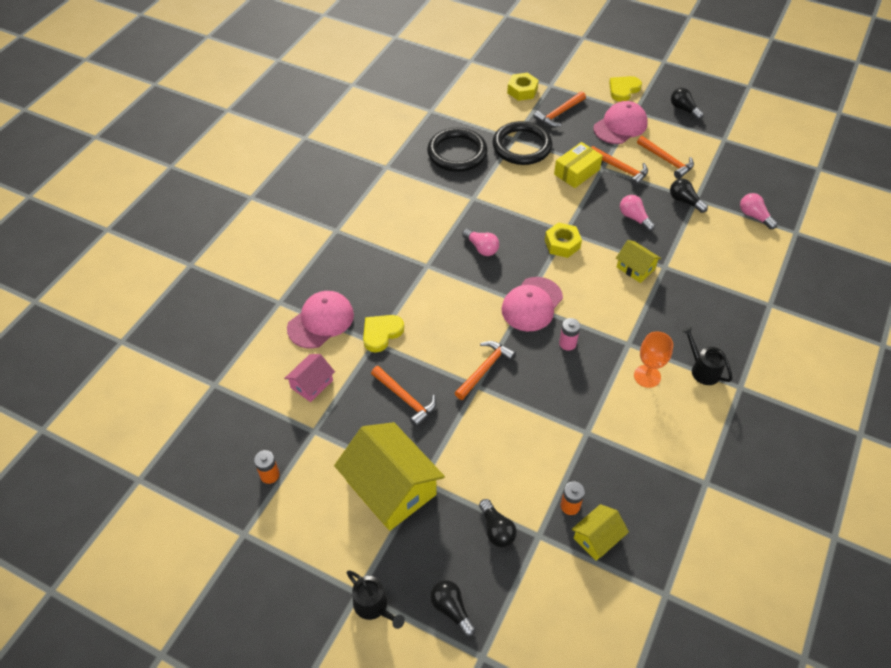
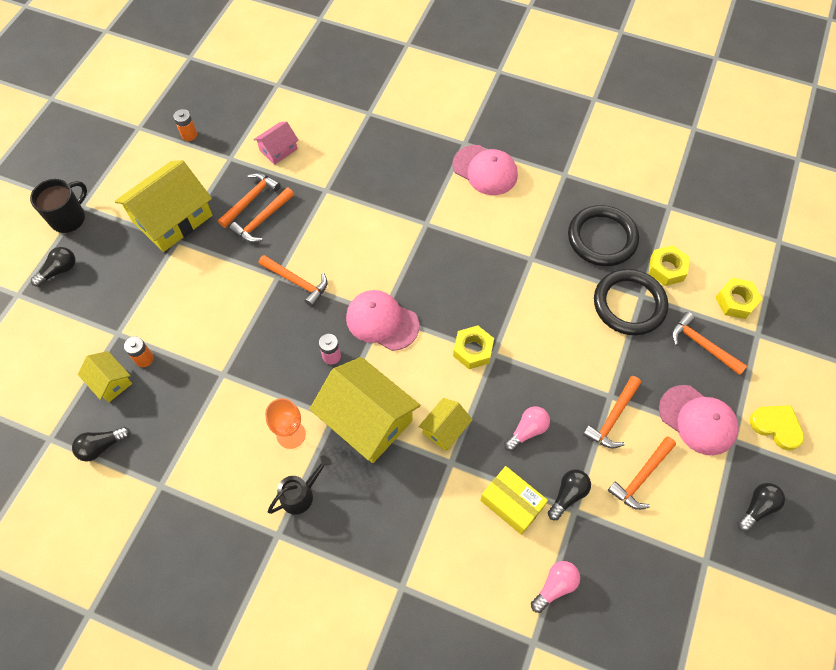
camera: 85 degrees right, 10 degrees up
pink house [284,354,335,402] -> pink house turned 75 degrees counterclockwise [253,121,299,165]
pink cap [287,291,354,349] -> pink cap moved to [453,145,518,195]
black watering can [347,570,405,629] -> black mug [30,179,87,233]
yellow heart [363,315,404,352] -> none
pink light bulb [462,228,499,256] -> none
black light bulb [479,499,517,548] -> black light bulb moved to [72,427,130,462]
yellow box [554,142,603,188] -> yellow box moved to [480,466,548,535]
none -> orange hammer [218,173,281,228]
none -> yellow house [309,357,420,463]
none -> yellow nut [648,245,690,286]

